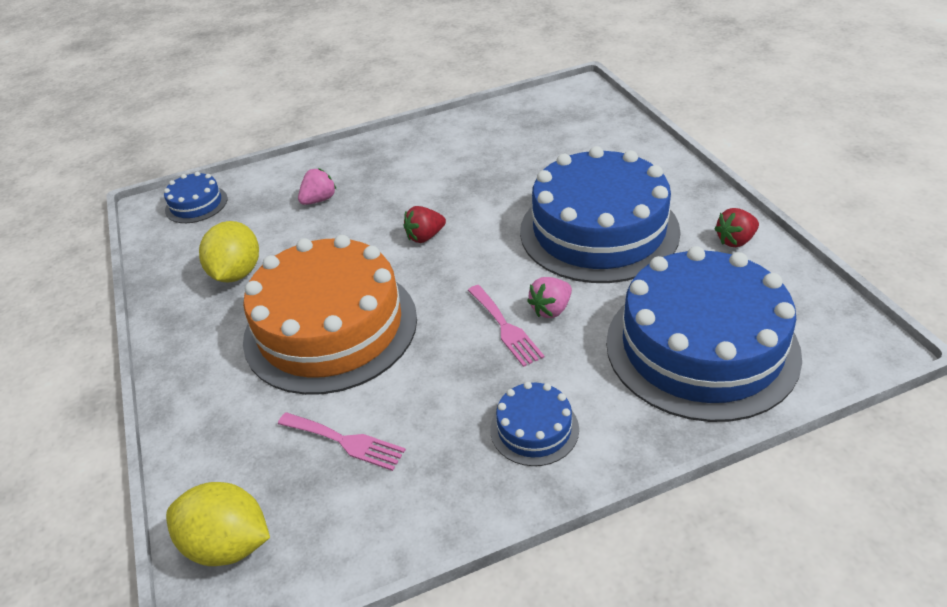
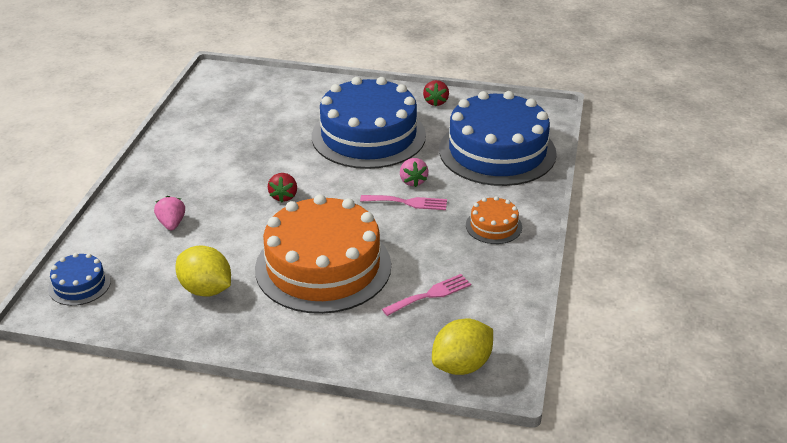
camera: 60 degrees left, 5 degrees down
blue cake [490,382,579,466] -> orange cake [466,196,522,244]

